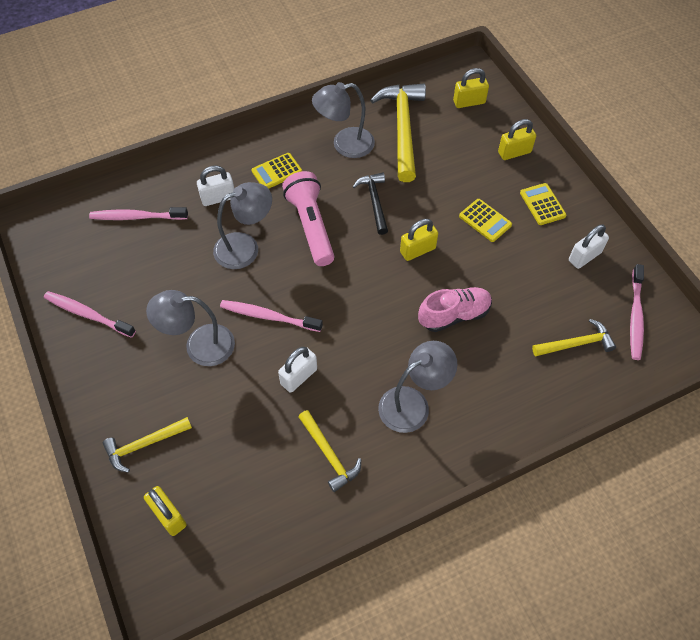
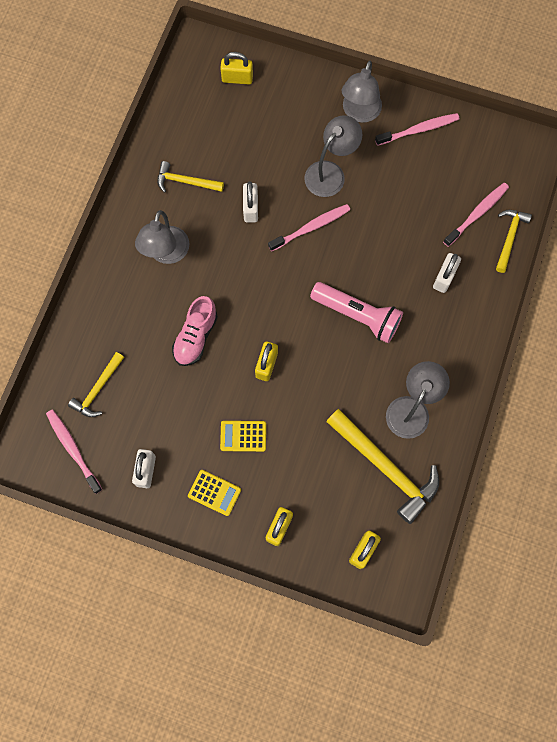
camera: 135 degrees right, 15 degrees up
yellow hammer [103,417,192,472] -> yellow hammer moved to [496,210,532,273]
grey lamp [213,182,272,269] -> grey lamp moved to [341,61,382,123]
yellow calculator [251,153,302,189] -> none
black hammer [353,173,388,235] -> none

